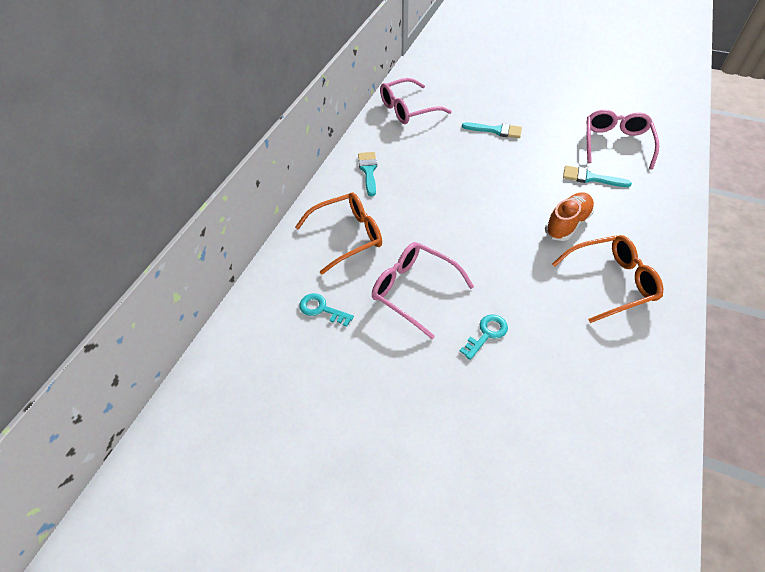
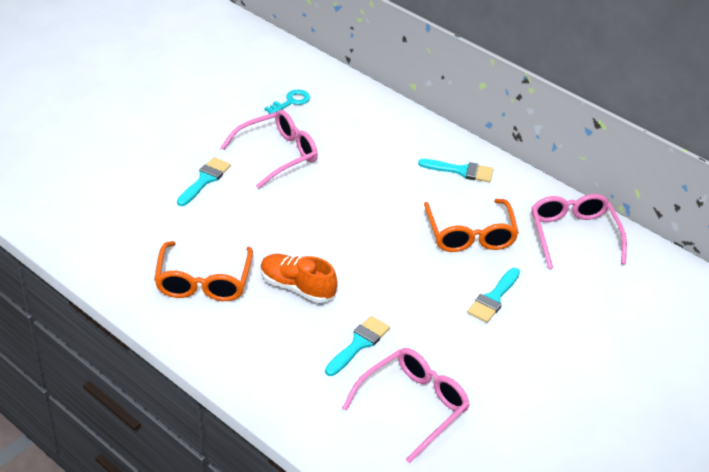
camera: 105 degrees right, 10 degrees down
orange glasses [295,193,382,274] -> orange glasses moved to [424,199,519,252]
turquoise key [460,314,508,360] -> turquoise brush [177,157,231,206]
orange shoe [545,192,594,241] -> orange shoe turned 150 degrees clockwise [261,254,337,303]
pink glasses [586,110,659,169] -> pink glasses turned 75 degrees counterclockwise [342,348,470,463]

